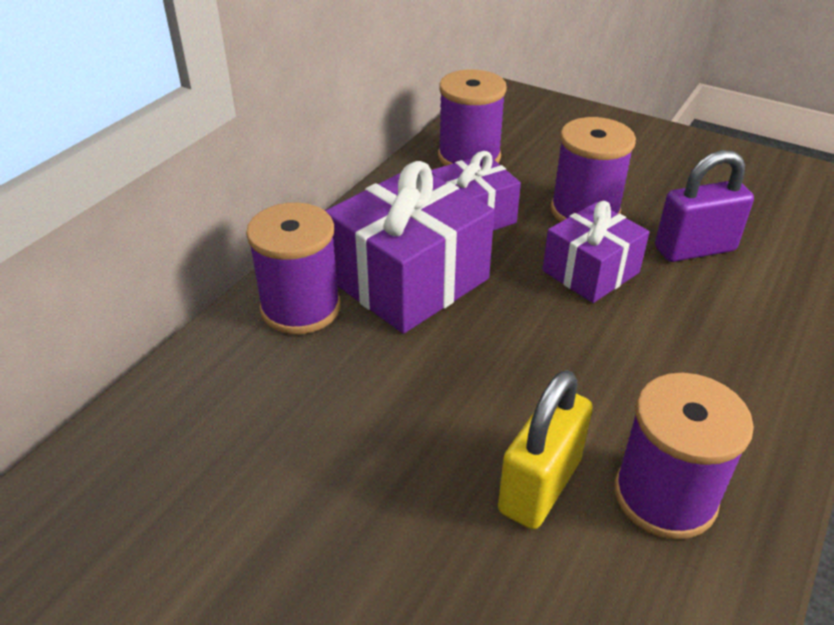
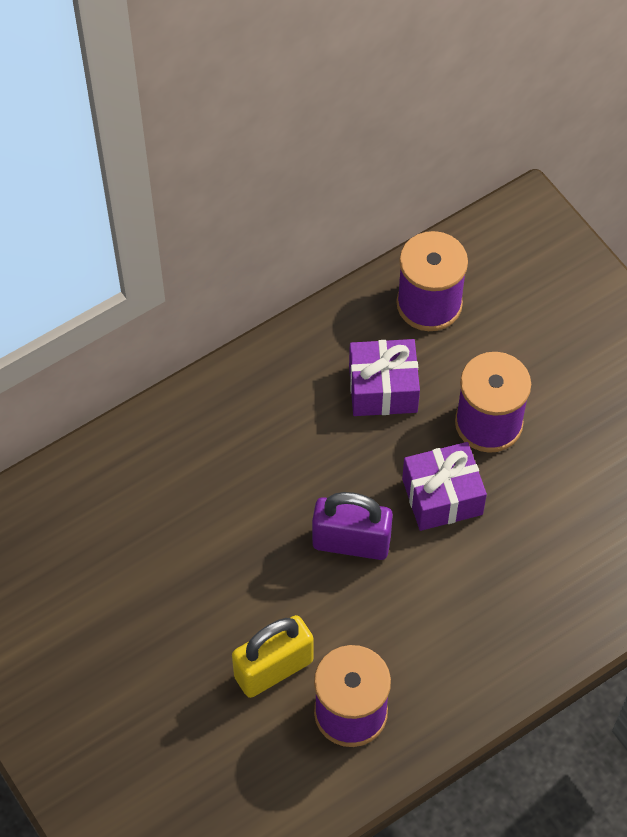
camera: 25 degrees right, 20 degrees up
purple spool [246,202,341,334] -> none
purple gift [325,161,494,334] -> none
purple padlock [655,150,754,262] -> purple padlock moved to [312,492,393,560]

